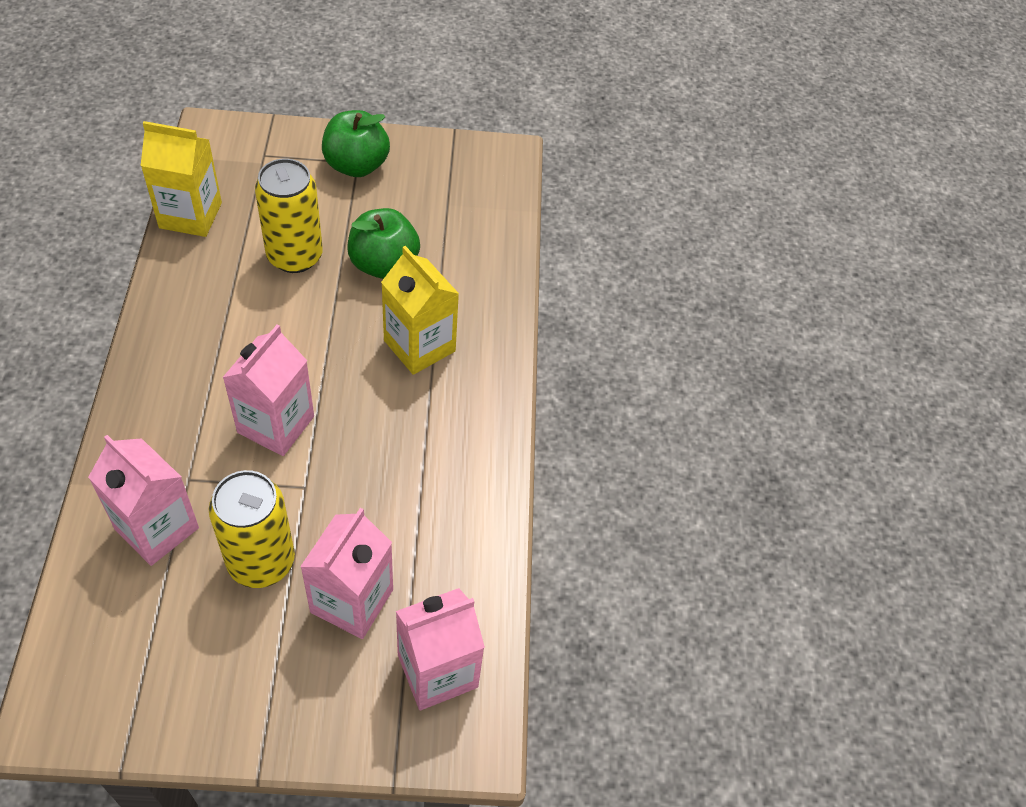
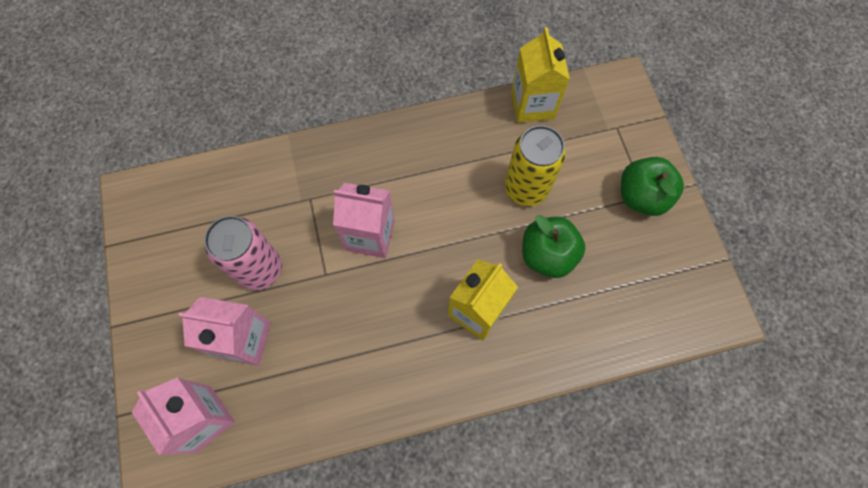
camera: 80 degrees right, 15 degrees up
pink carton [88,435,199,566] -> none
yellow can [209,470,295,588] -> pink can [204,216,282,290]

